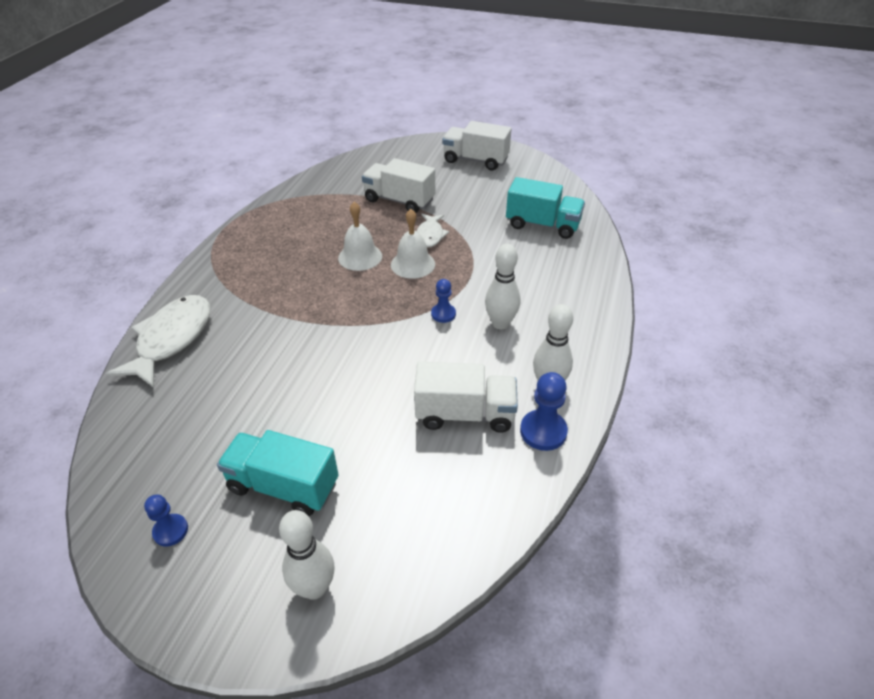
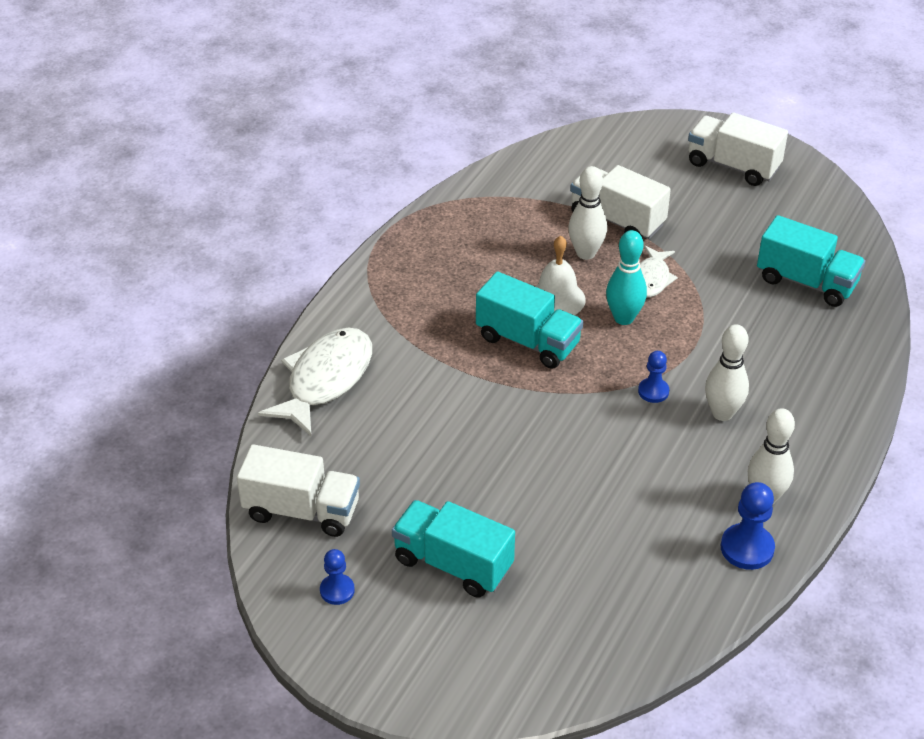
camera: 10 degrees right, 0 degrees up
white bowling pin [279,510,334,600] -> white bowling pin moved to [568,166,607,260]
white bell [391,209,435,279] -> turquoise bowling pin [606,230,647,325]
white truck [414,362,518,433] -> white truck moved to [237,444,360,537]
none -> turquoise truck [476,272,583,369]

